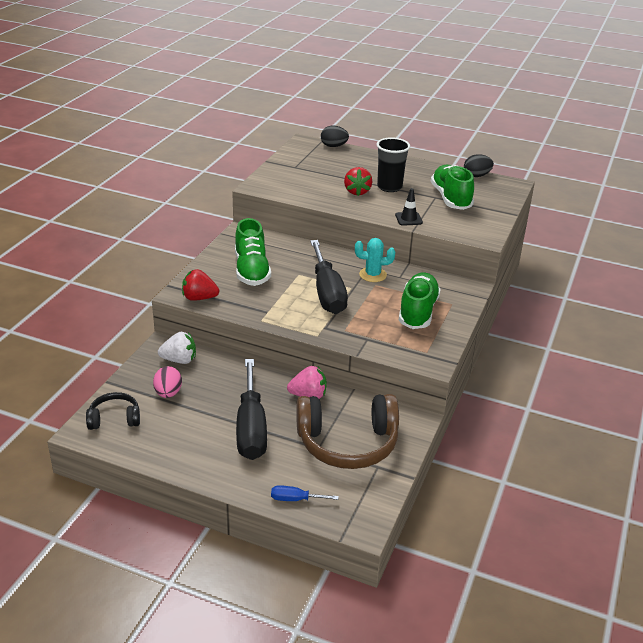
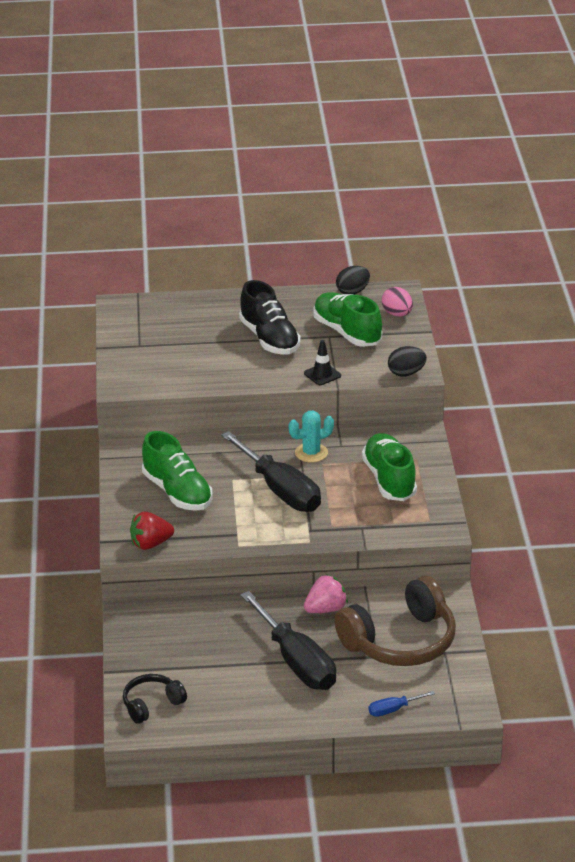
camera: 25 degrees left, 0 degrees up
pink egg [153,366,182,398] -> pink egg moved to [382,287,413,317]
white strawberry [158,332,196,364] -> none
black egg [321,126,349,147] -> black egg moved to [388,346,427,377]
red strawberry [344,167,372,196] -> none
black cup [377,137,410,192] -> black shoe [239,280,301,355]

